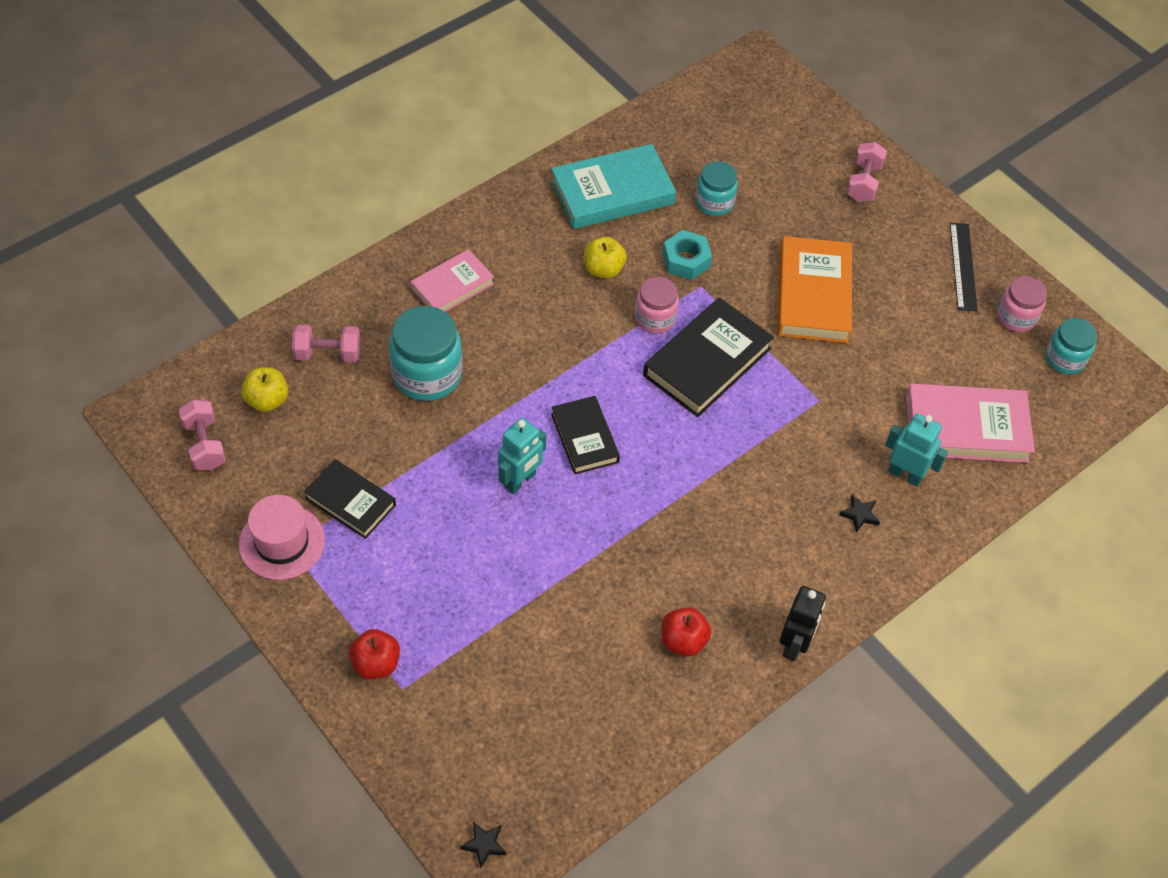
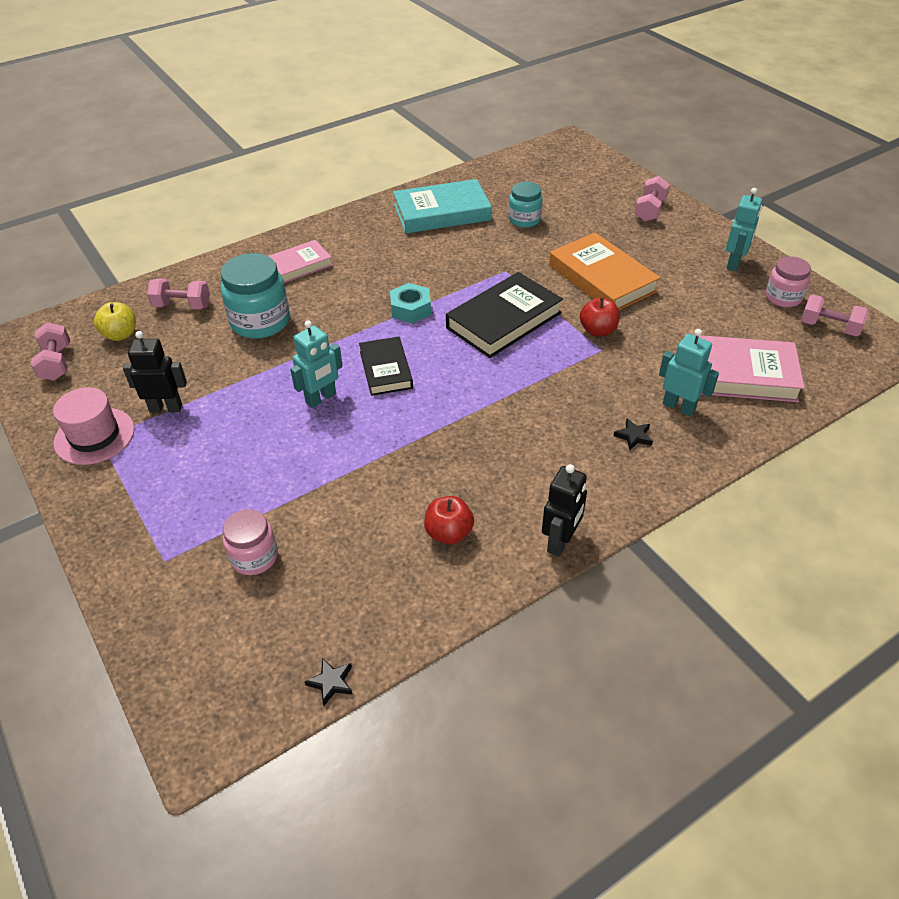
camera: 10 degrees right, 10 degrees down
black book [304,459,396,539] -> black robot [123,331,187,413]
red apple [349,629,400,679] -> red apple moved to [580,297,620,337]
black star [460,822,506,868] -> black star moved to [305,658,353,706]
yellow apple [584,237,627,279] -> none
pink jar [635,277,679,333] -> pink jar moved to [223,509,278,575]
turquoise nut [663,230,712,280] -> turquoise nut moved to [390,283,431,324]
orange book [777,236,852,343] -> orange book turned 45 degrees counterclockwise [549,233,661,310]
black ruler [950,223,978,311] -> turquoise robot [726,188,762,271]
turquoise jar [1045,318,1097,374] -> pink dumbbell [801,295,869,336]

